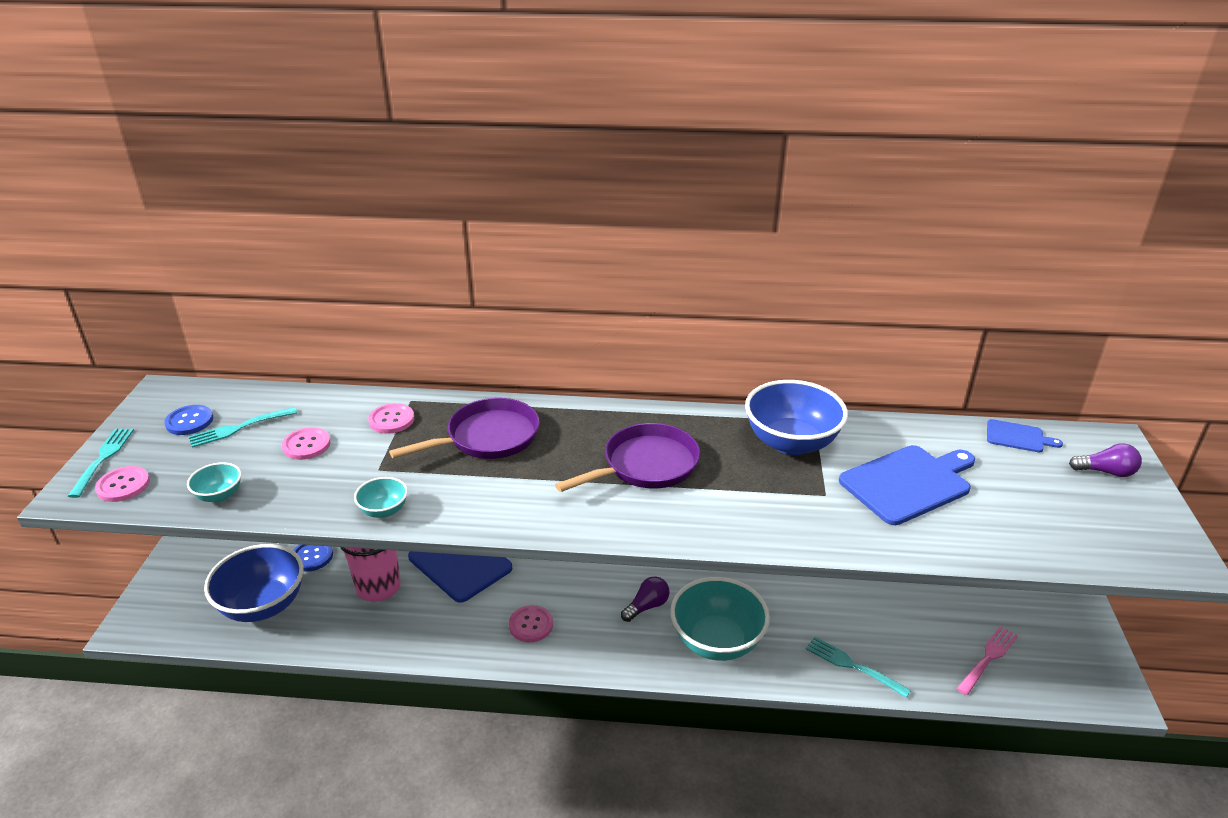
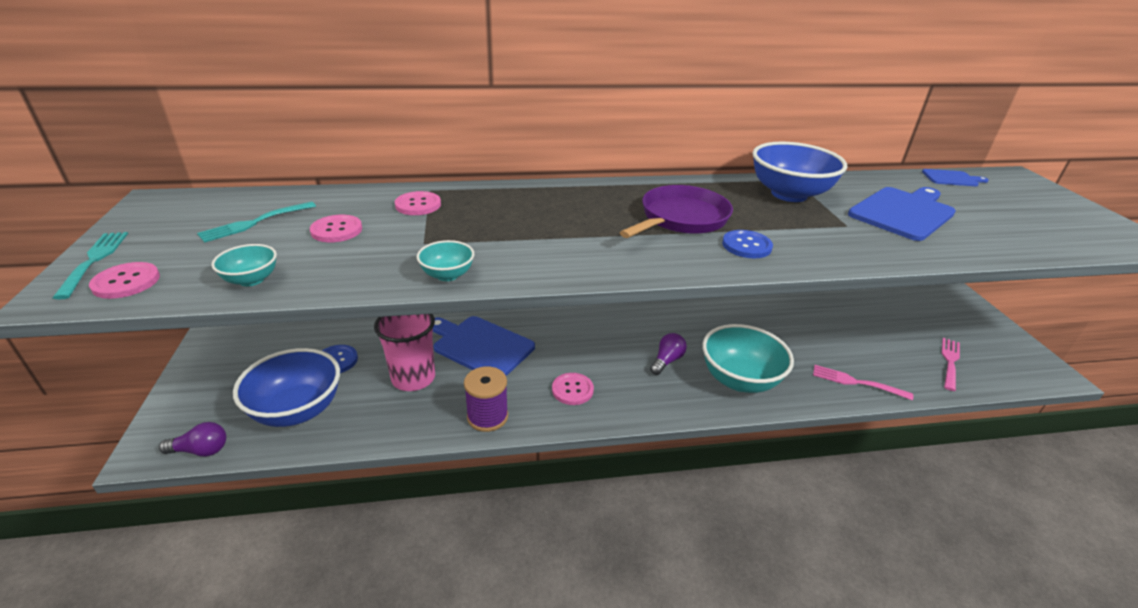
camera: 15 degrees left, 0 degrees up
blue button [164,405,213,435] -> blue button moved to [722,230,773,259]
purple pan [389,398,540,459] -> none
turquoise fork [806,637,911,698] -> pink fork [813,365,913,400]
purple light bulb [1069,443,1142,477] -> purple light bulb moved to [159,422,226,457]
none -> purple spool [464,367,508,432]

